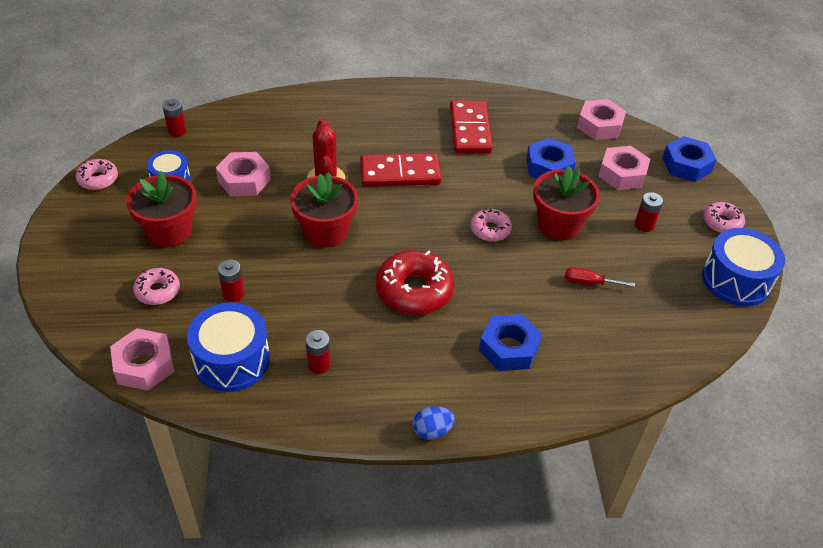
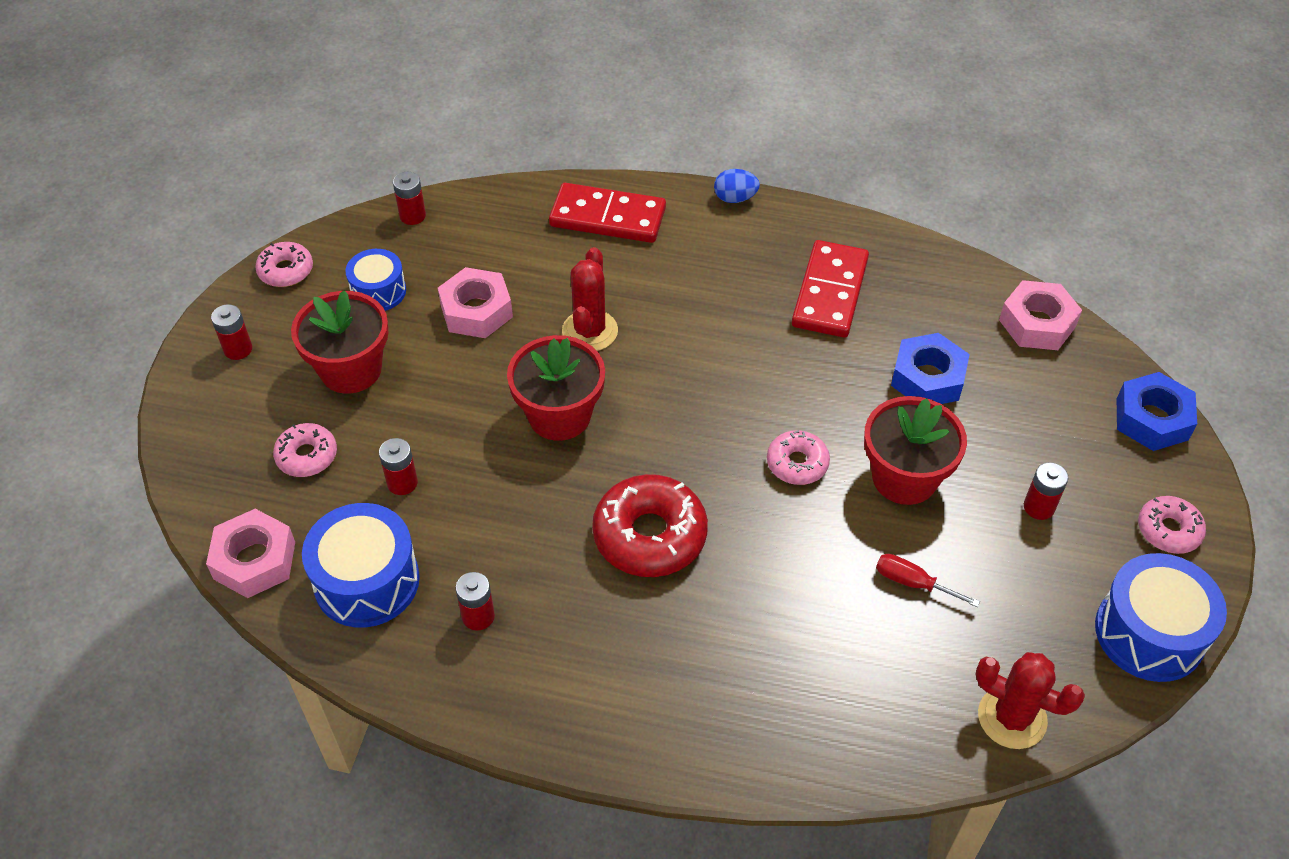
camera: 20 degrees right, 5 degrees up
red domino [360,153,441,187] -> red domino moved to [549,183,666,243]
blue egg [413,406,455,440] -> blue egg moved to [714,169,760,203]
blue nut [479,314,542,371] -> none
pink nut [598,146,650,190] -> none
none -> red battery [211,304,252,360]
none -> red cactus [975,652,1085,749]

